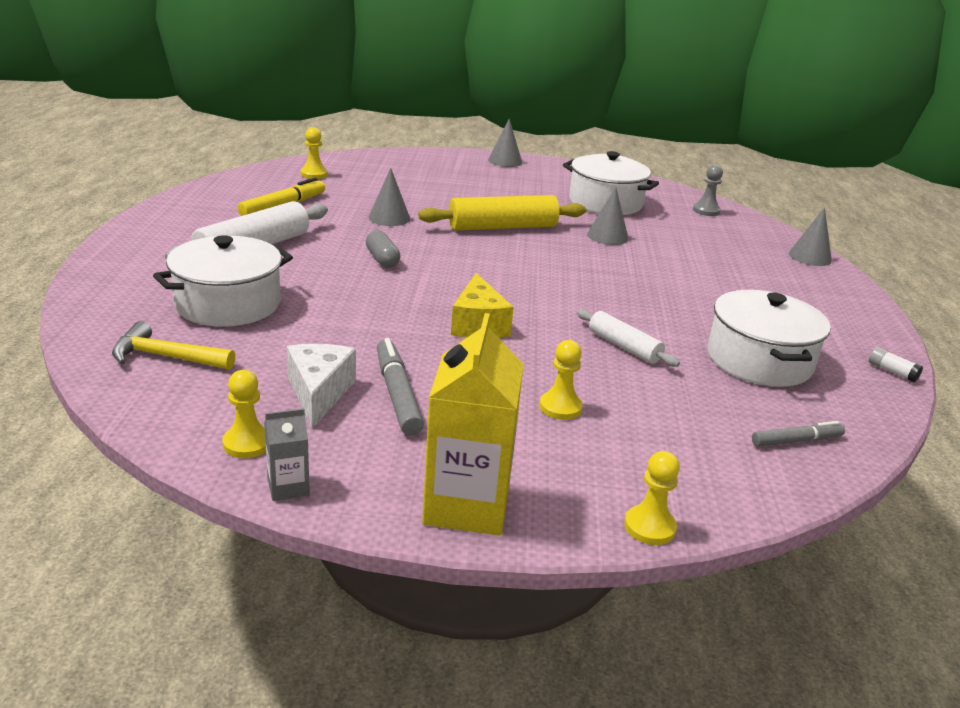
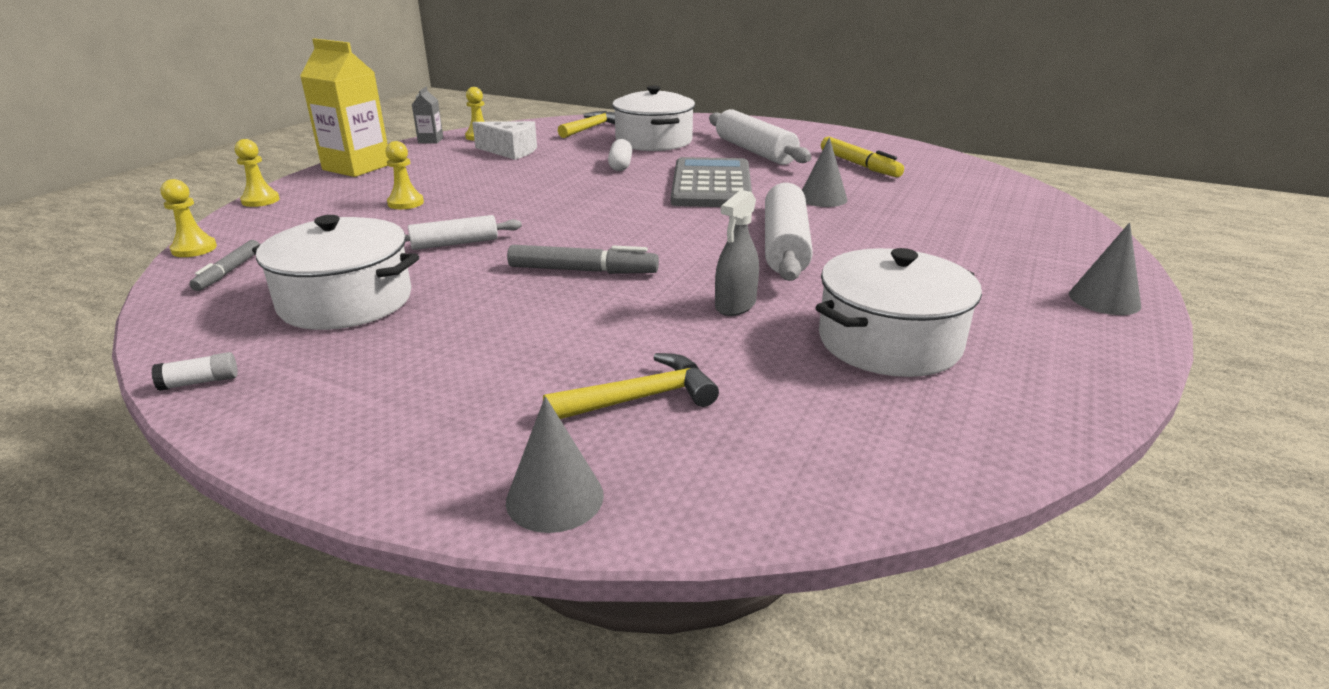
camera: 115 degrees right, 0 degrees up
yellow pawn [301,127,328,179] -> yellow pawn moved to [161,179,217,257]
grey capsule [366,230,401,268] -> grey calculator [671,157,752,207]
grey marker [377,338,424,436] -> grey marker moved to [507,245,659,274]
yellow rolling pin [418,195,586,231] -> white rolling pin [765,182,813,281]
yellow cheese [451,273,514,338] -> none
grey cone [587,187,629,245] -> grey spray bottle [715,190,759,316]
grey pawn [693,165,723,216] -> none
none -> yellow hammer [543,353,719,419]
none -> white capsule [608,139,632,171]

